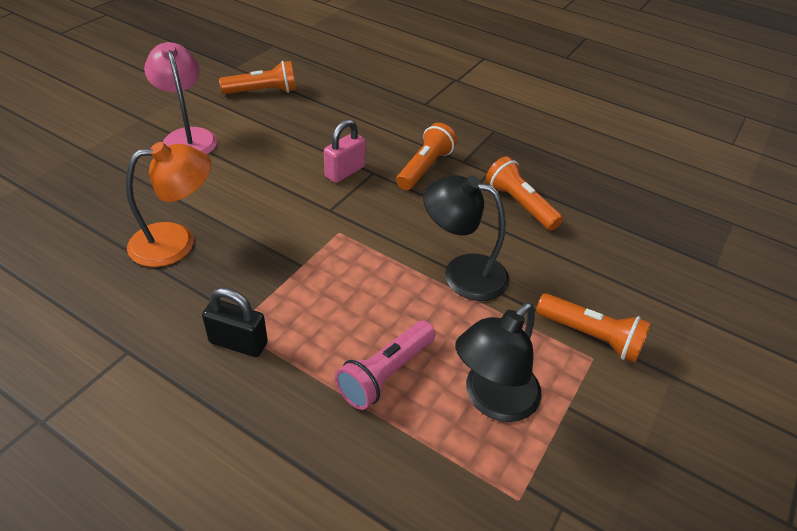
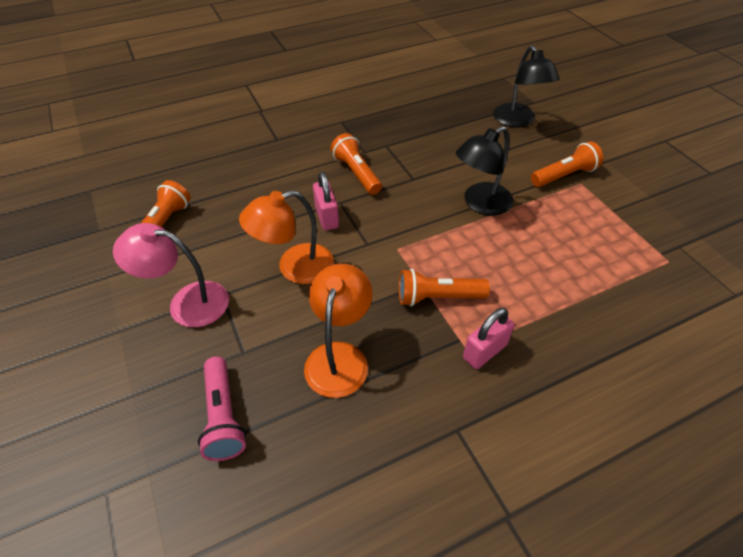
camera: 55 degrees left, 5 degrees up
black padlock [202,288,268,357] -> pink padlock [463,308,514,369]
pink flashlight [335,321,435,410] -> pink flashlight moved to [198,356,246,461]
black lamp [455,303,542,422] -> black lamp moved to [494,45,559,127]
orange flashlight [486,156,563,231] -> orange flashlight moved to [399,269,490,306]
none -> orange lamp [239,190,334,284]

